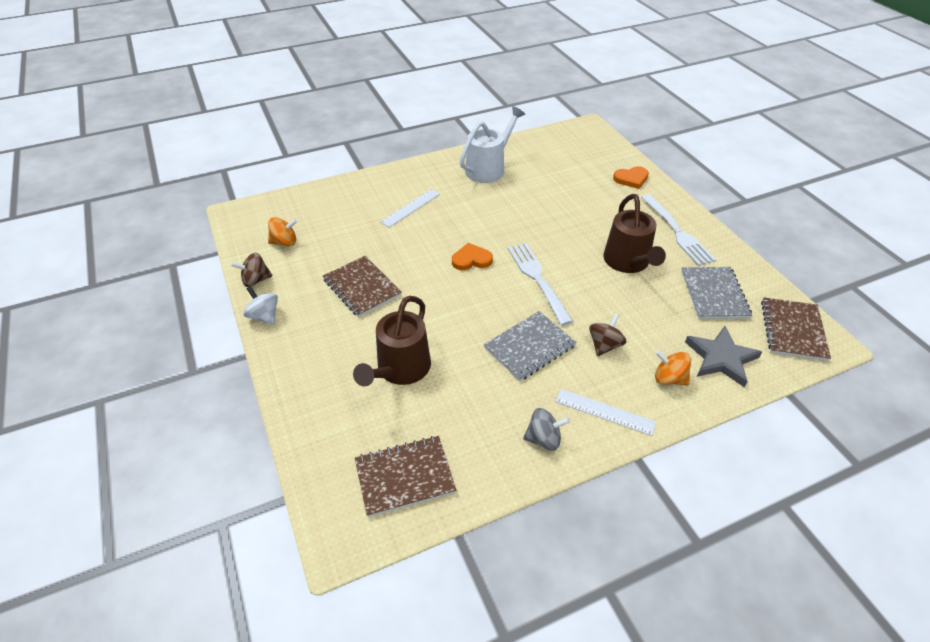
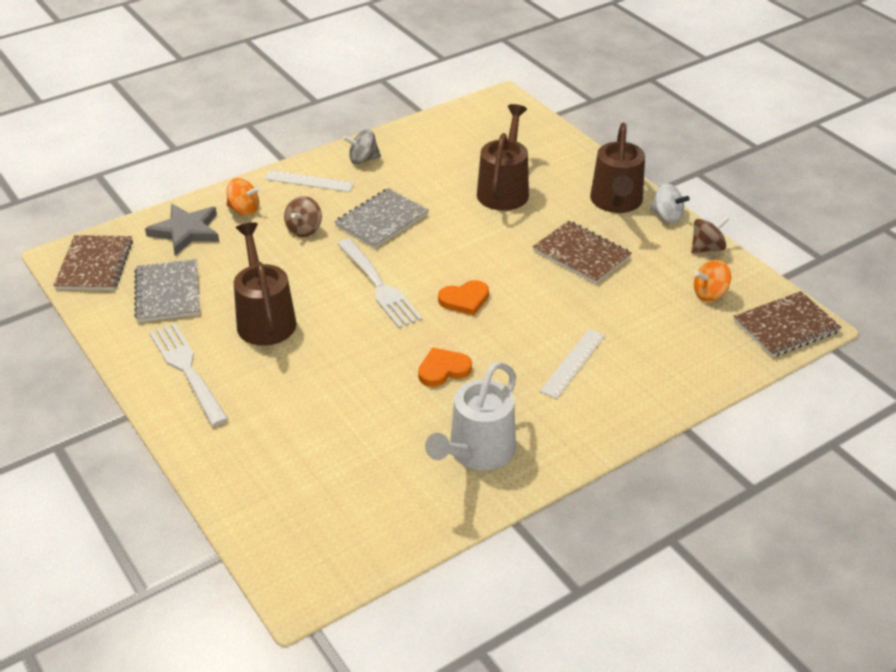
camera: 170 degrees right, 5 degrees down
brown notebook [355,436,456,517] -> brown notebook moved to [733,291,842,357]
orange heart [613,166,649,189] -> orange heart moved to [418,348,472,387]
none -> brown watering can [590,123,645,213]

